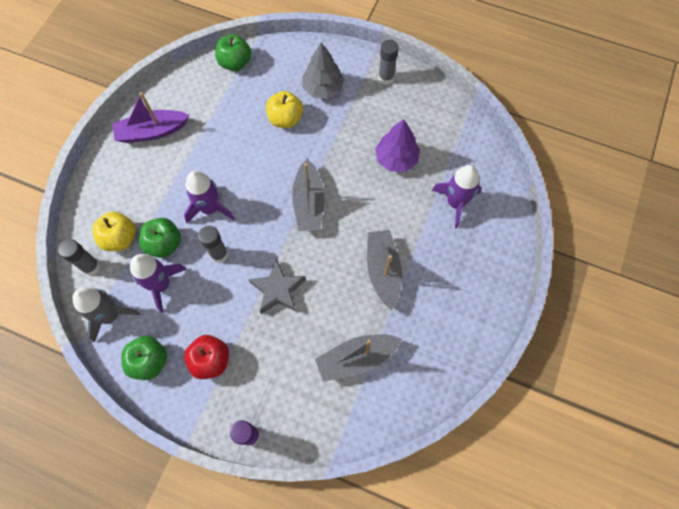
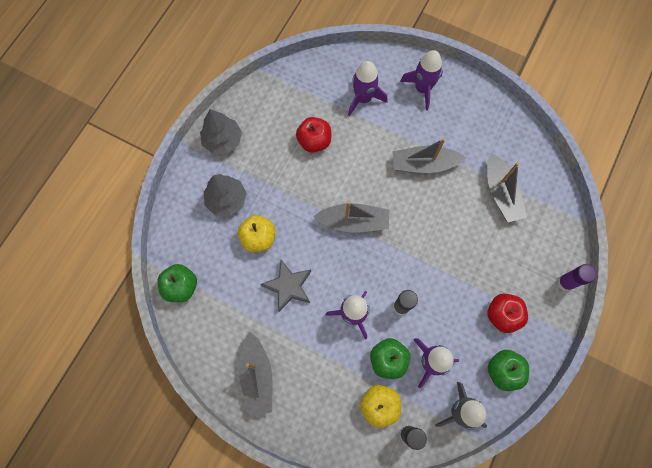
camera: 85 degrees left, 5 degrees up
purple boat [112,92,189,143] -> grey boat [239,331,273,416]
grey star [249,258,306,314] -> grey star moved to [261,260,311,312]
purple tree [375,119,420,172] -> red apple [296,117,331,153]
grey glue stick [378,40,399,85] -> grey tree [200,109,242,154]
none -> purple rocket [400,50,443,111]

